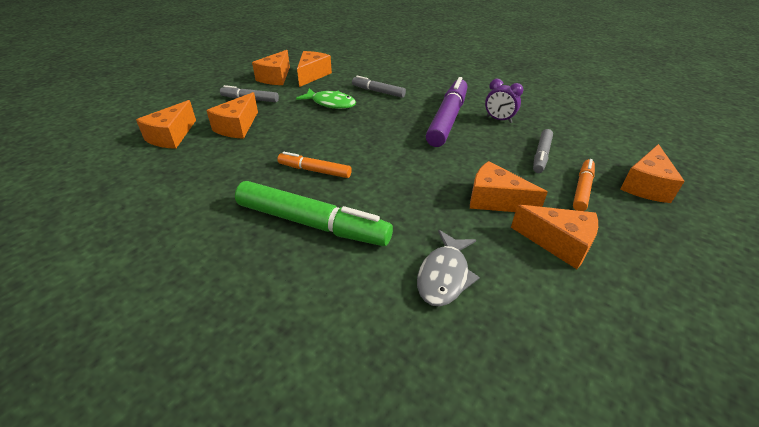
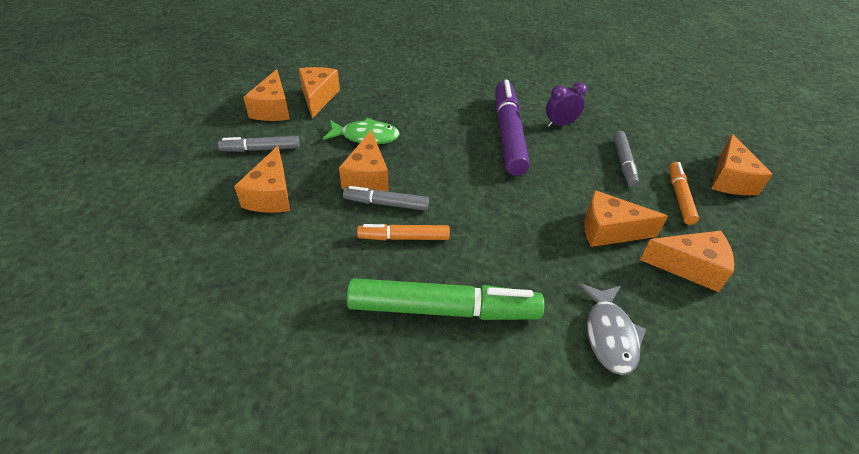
camera: 20 degrees left, 5 degrees up
orange cheese [136,100,196,149] -> orange cheese moved to [339,130,389,191]
grey marker [352,76,406,98] -> grey marker moved to [343,186,429,211]
purple clock [485,79,523,123] -> purple clock turned 150 degrees clockwise [546,82,587,127]

